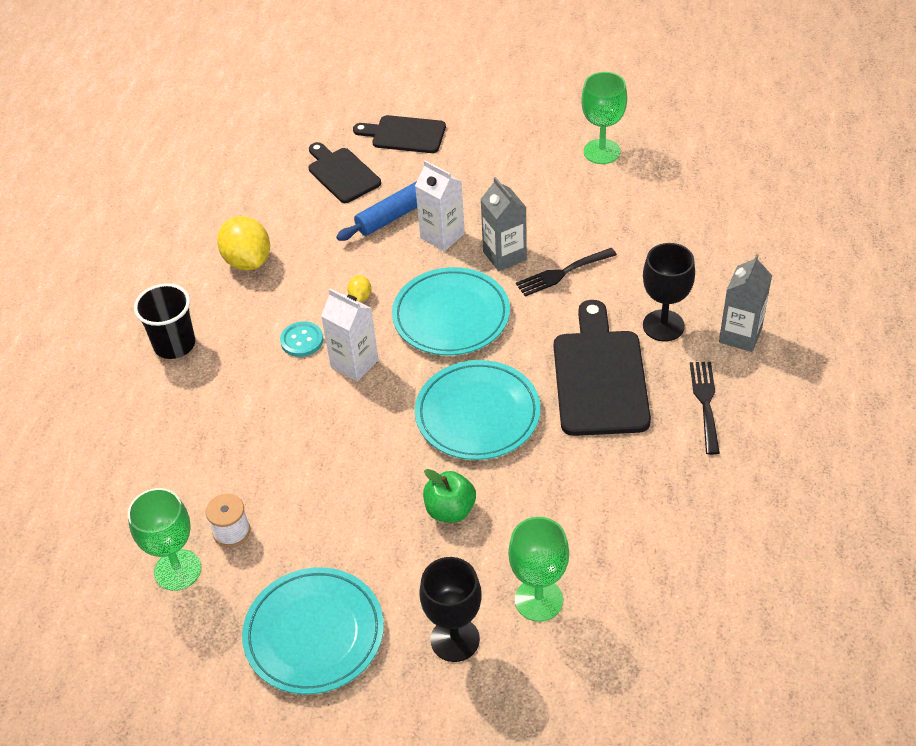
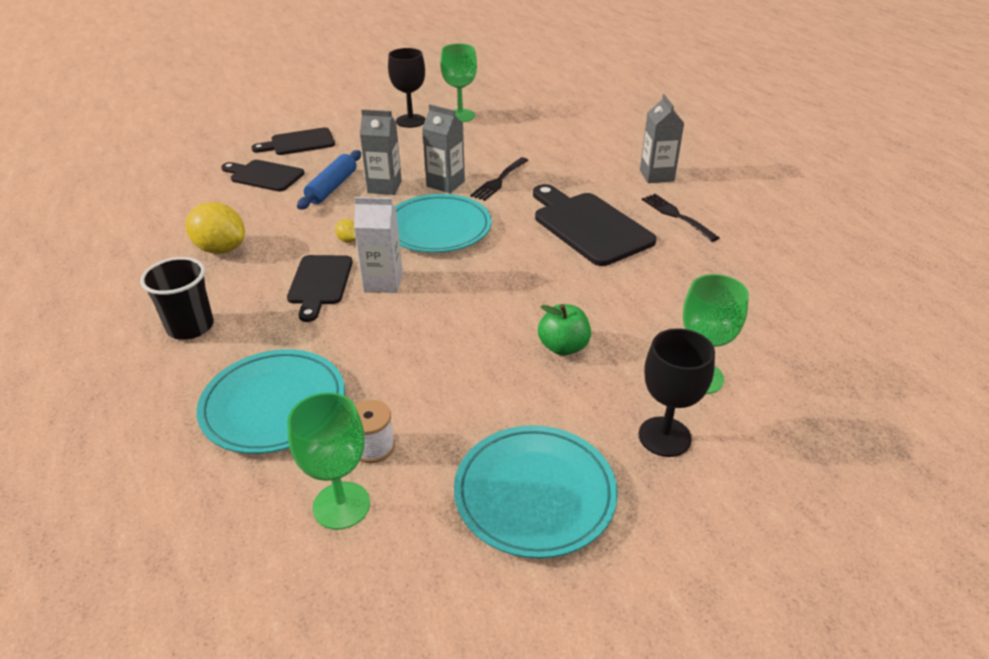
camera: 35 degrees left, 10 degrees down
turquoise button [280,321,323,357] -> black cutting board [287,255,353,322]
white carton [415,160,465,252] -> grey carton [360,109,402,195]
turquoise plate [415,360,541,460] -> turquoise plate moved to [197,349,345,454]
black goblet [643,243,695,342] -> black goblet moved to [388,48,425,128]

